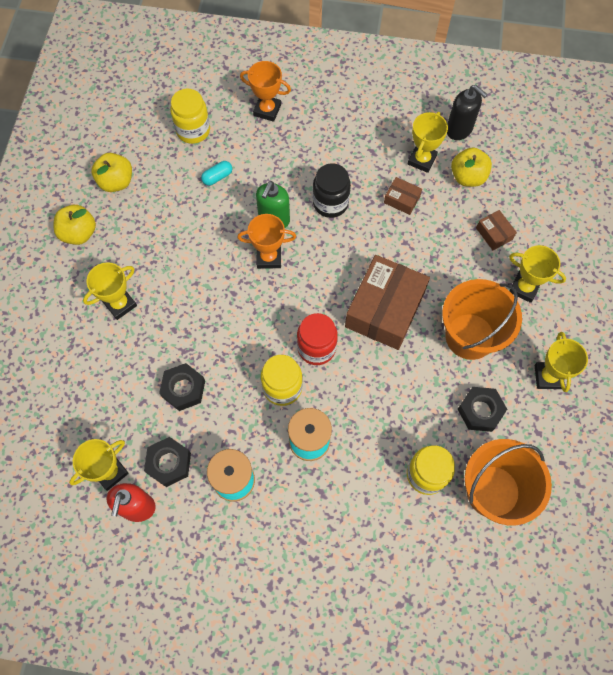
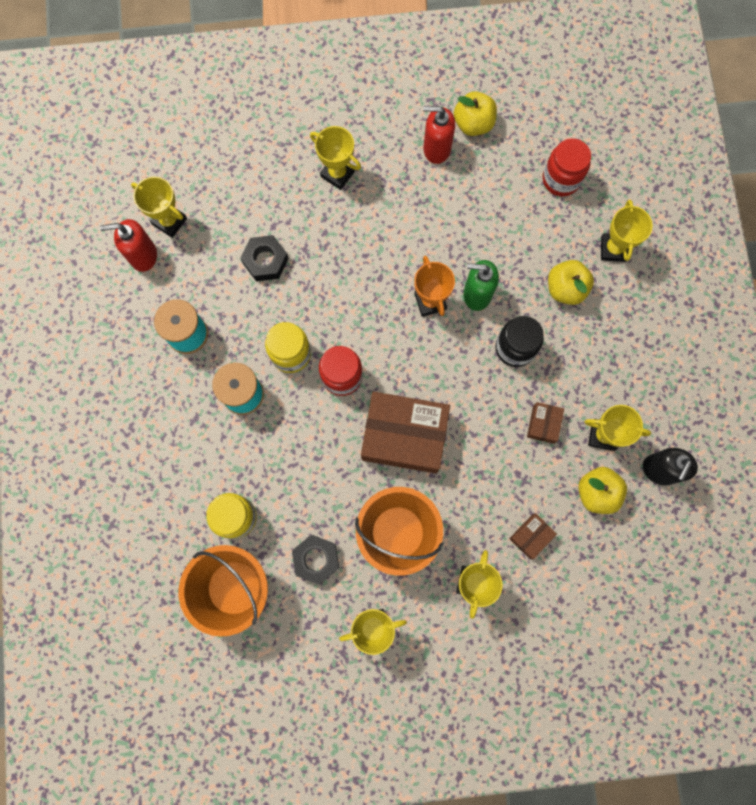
camera: 75 degrees right, 10 degrees up
yellow apple [54,205,96,245] -> yellow apple moved to [548,260,594,305]
black nut [144,437,191,487] -> none
yellow jar [171,89,210,144] -> red jar [543,138,591,197]
turquoise capsule [201,161,232,186] -> none
orange trophy [240,61,291,122] -> yellow trophy [601,200,653,262]
none -> red soap dispenser [423,106,455,164]

